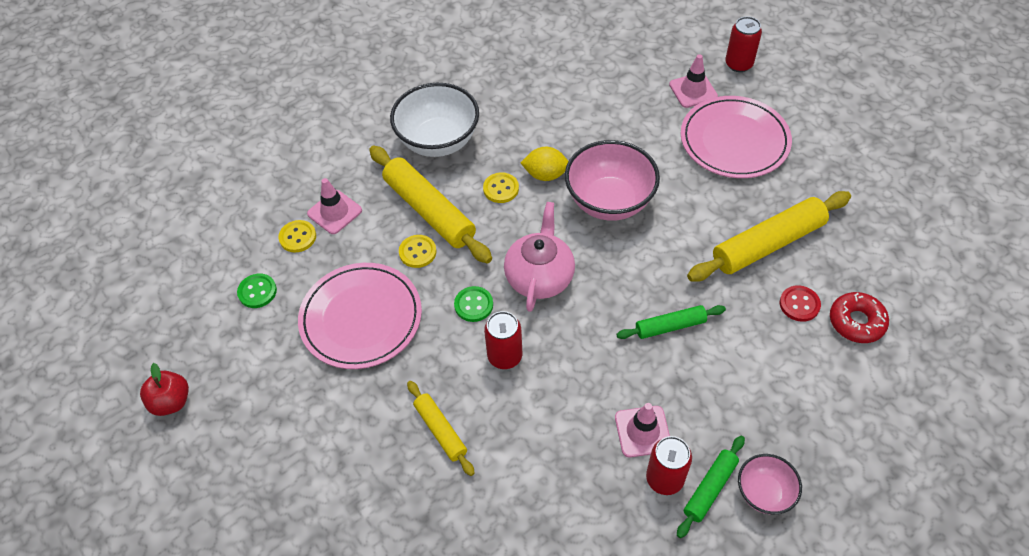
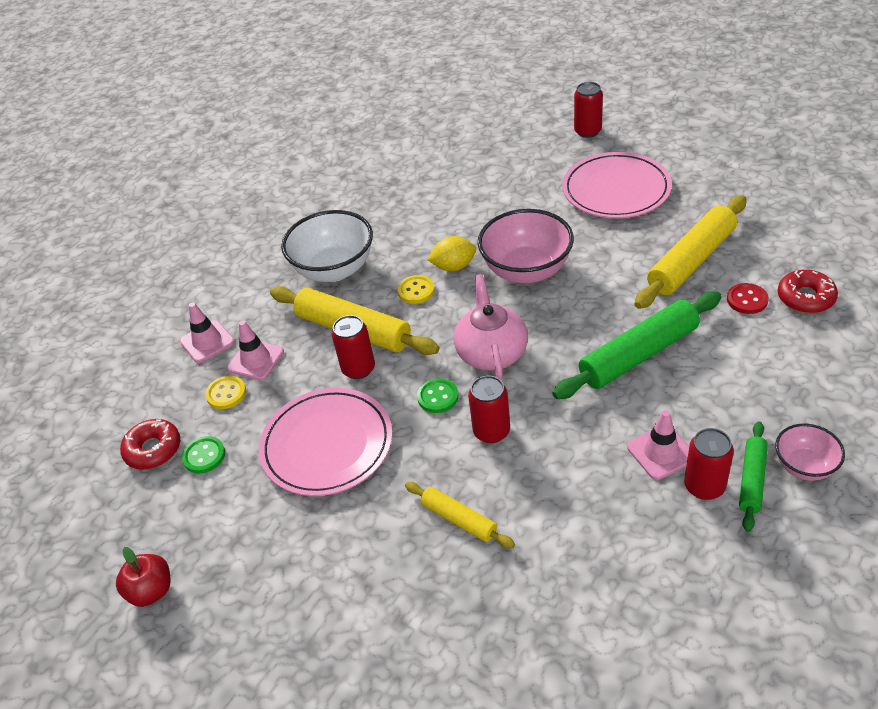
camera: 15 degrees left, 10 degrees down
yellow button [399,235,436,268] -> red can [332,315,375,379]
green rolling pin [616,305,726,339] -> green rolling pin [552,291,722,399], size x1.84
pink traffic cone [669,54,718,108] -> pink traffic cone moved to [180,302,235,363]
none -> red donut [120,419,180,470]

